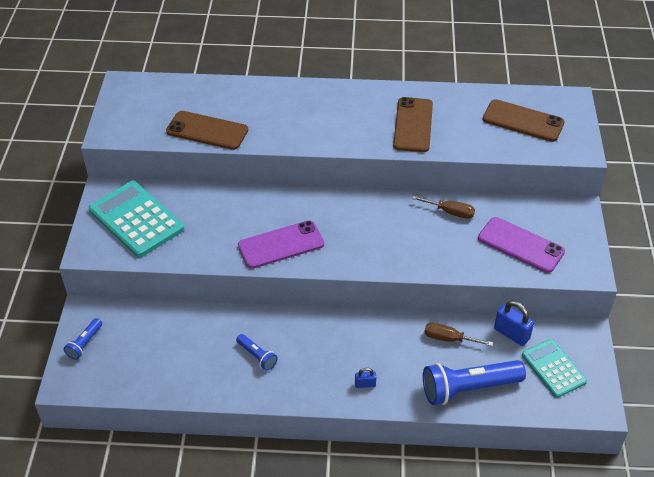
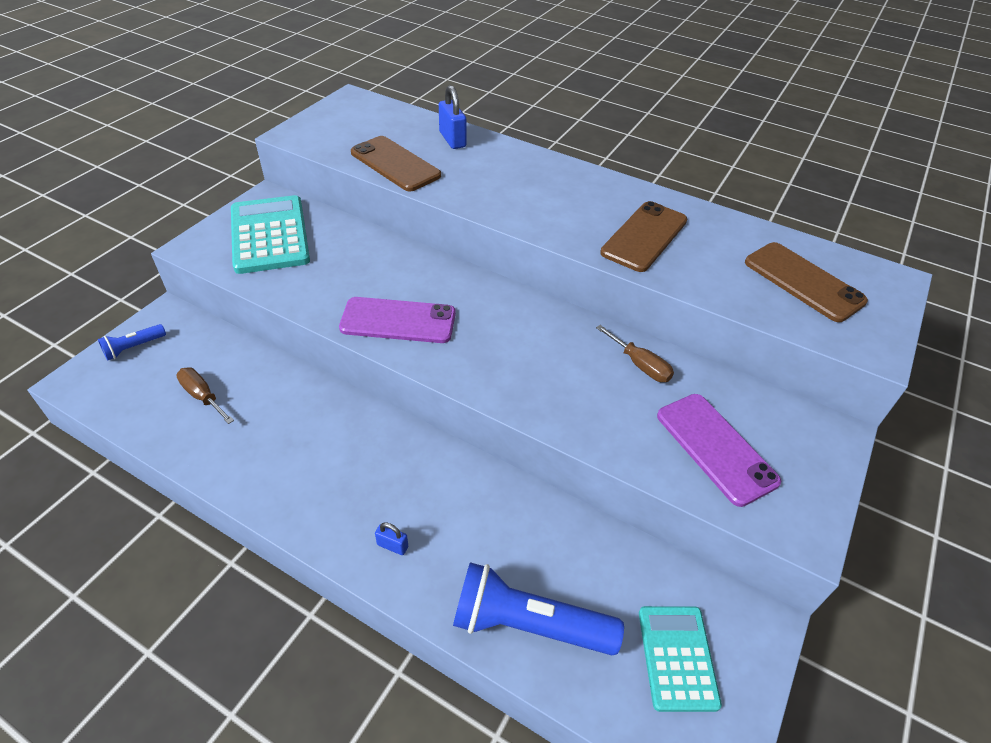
camera: 25 degrees right, 0 degrees up
blue flashlight [236,334,278,371] -> none
brown screwdriver [424,323,493,346] -> brown screwdriver moved to [176,367,234,424]
blue padlock [494,301,534,346] -> blue padlock moved to [439,85,467,149]

